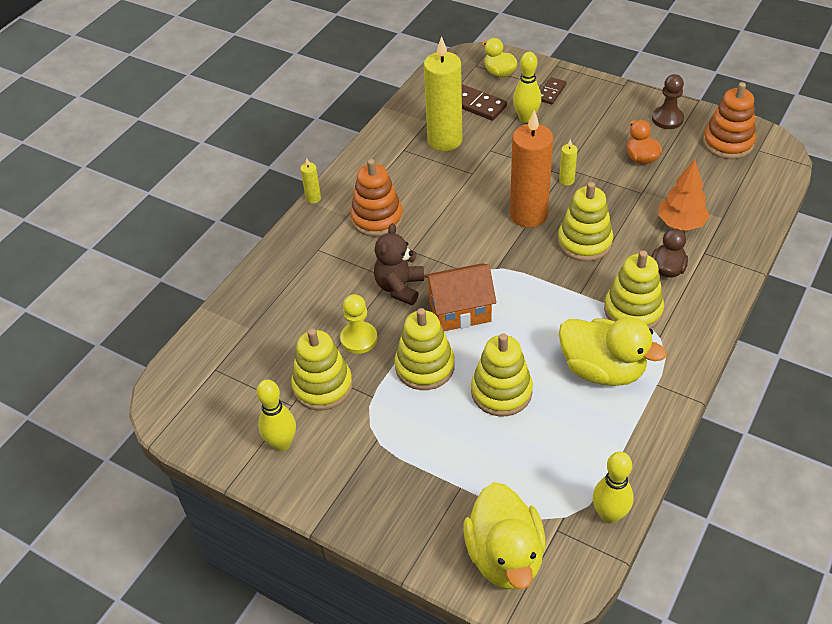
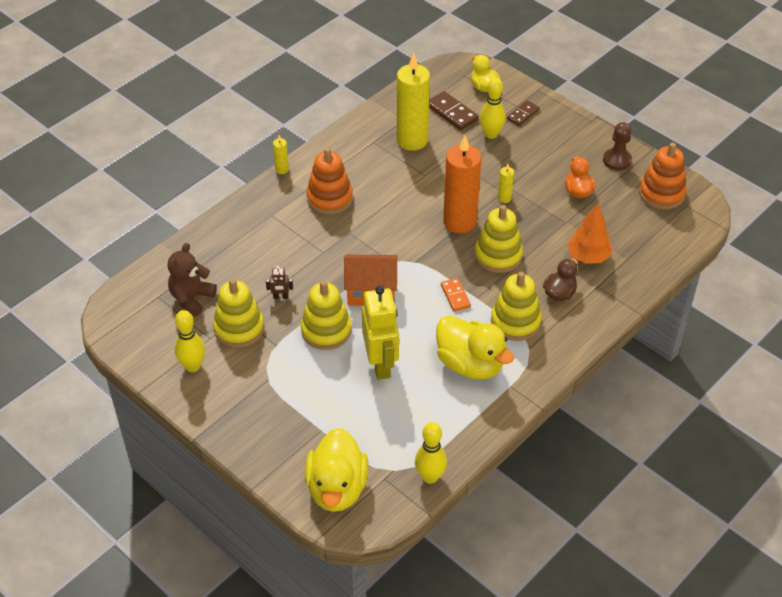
camera: 10 degrees right, 0 degrees up
yellow pawn [340,294,378,354] -> brown robot [266,266,293,299]
brown teddy bear [374,223,424,305] -> brown teddy bear moved to [168,243,217,316]
yellow stacking toy [471,333,533,417] -> yellow robot [362,286,399,380]
none -> orange domino [441,278,471,311]

